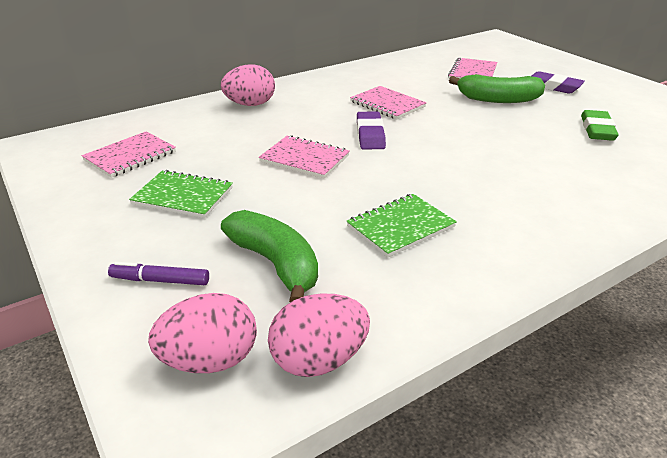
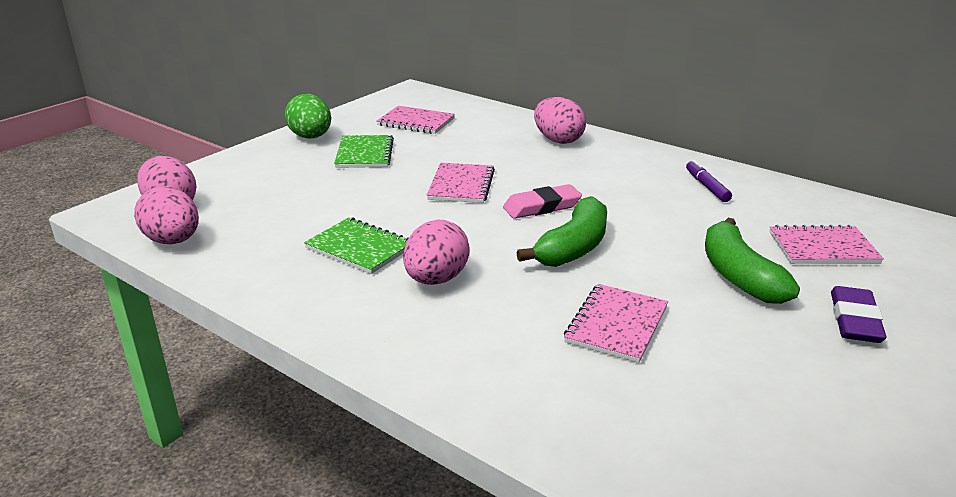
camera: 70 degrees right, 5 degrees down
purple marker [108,262,209,285] -> purple marker moved to [686,160,732,202]
green banana [221,210,318,302] -> green banana moved to [517,196,607,267]
pink notebook [350,86,427,120] -> pink notebook moved to [564,284,668,363]
purple eraser [357,111,386,149] -> pink eraser [503,184,582,219]
green eraser [581,110,619,141] -> none
none -> green egg [285,94,331,138]
none -> pink egg [403,219,470,285]

